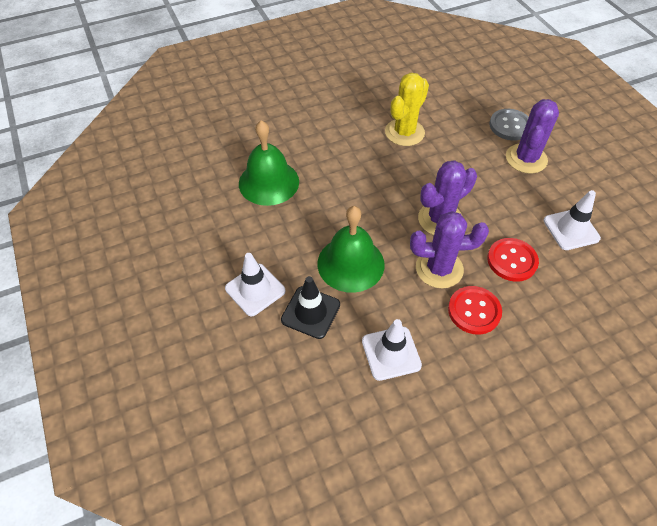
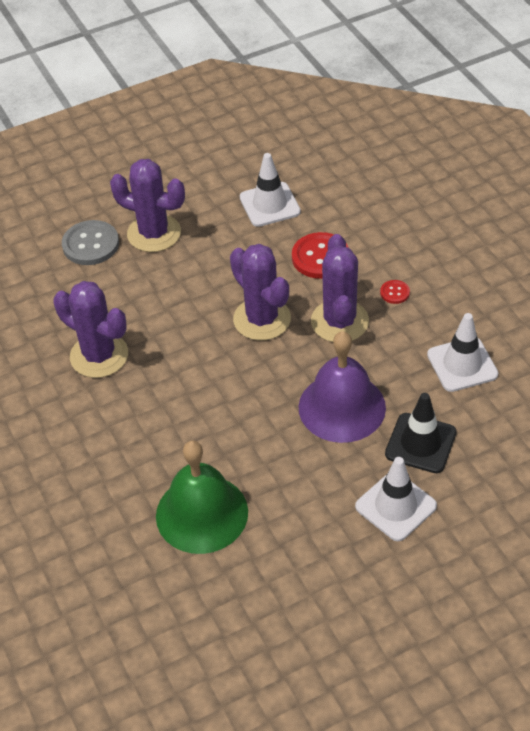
camera: 90 degrees left, 5 degrees down
green bell [317,206,385,293] -> purple bell [299,331,386,443]
yellow cactus [385,73,429,146] -> purple cactus [53,281,128,378]
red button [448,286,502,335] -> red button [380,280,410,304], size x0.49

